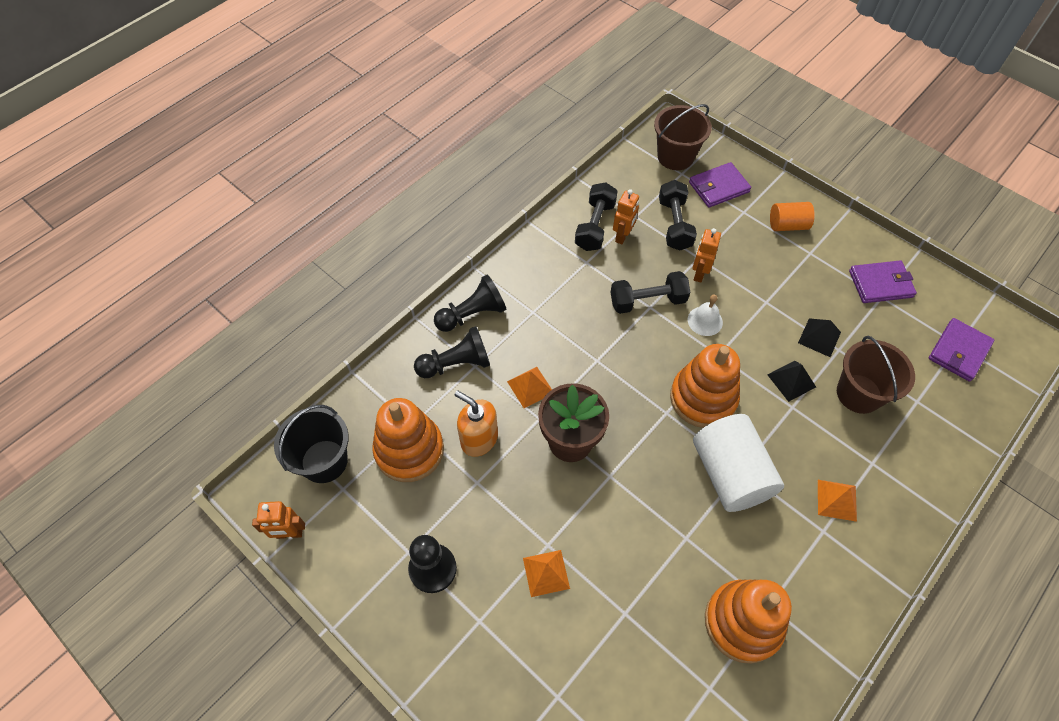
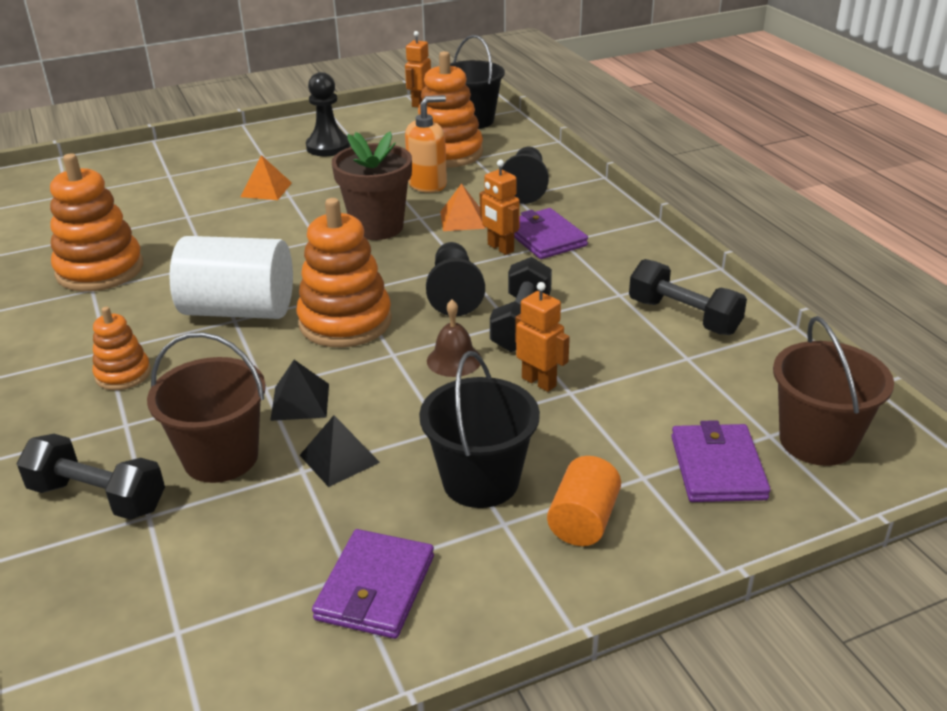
camera: 115 degrees right, 25 degrees down
black pawn [434,274,506,332] -> black pawn moved to [426,242,485,316]
orange robot [613,189,639,244] -> orange robot moved to [480,160,520,255]
black dumbbell [659,180,697,250] -> black dumbbell moved to [16,434,165,520]
white bell [688,295,723,336] -> brown bell [427,300,481,377]
orange pyramid [818,480,857,522] -> orange stacking toy [93,307,151,390]
purple wallet [929,318,994,382] -> purple wallet moved to [514,208,588,259]
none -> black bucket [419,351,540,508]

